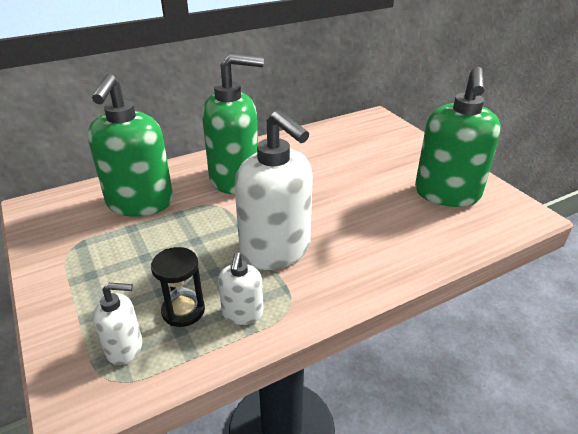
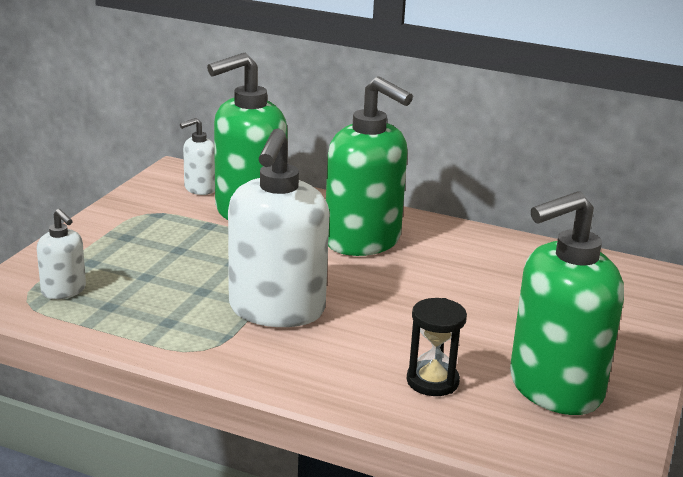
camera: 50 degrees right, 10 degrees down
black hourglass [151,247,205,327] -> black hourglass moved to [407,298,467,396]
white soap dispenser [218,252,264,325] -> white soap dispenser moved to [180,118,215,195]

